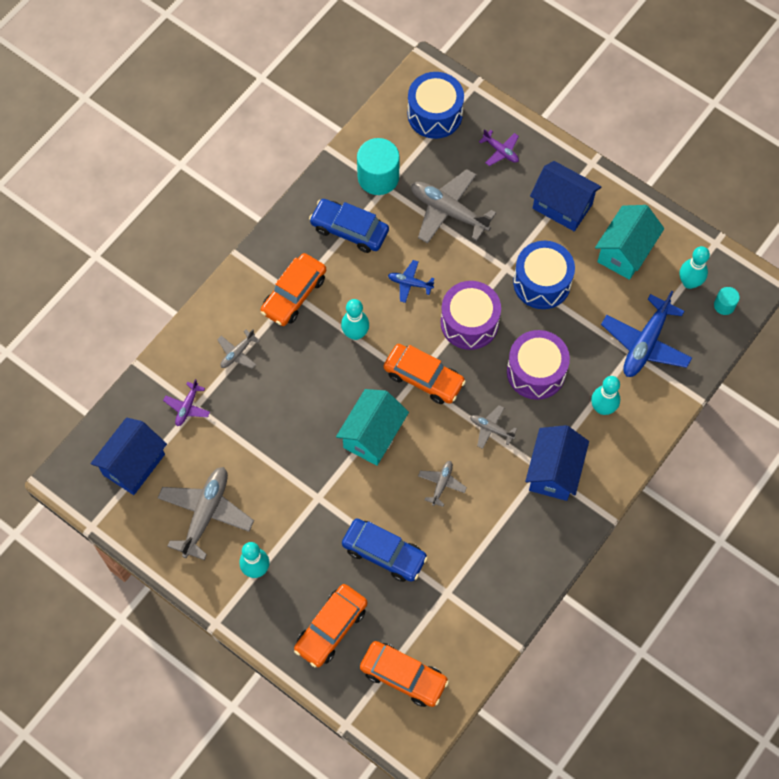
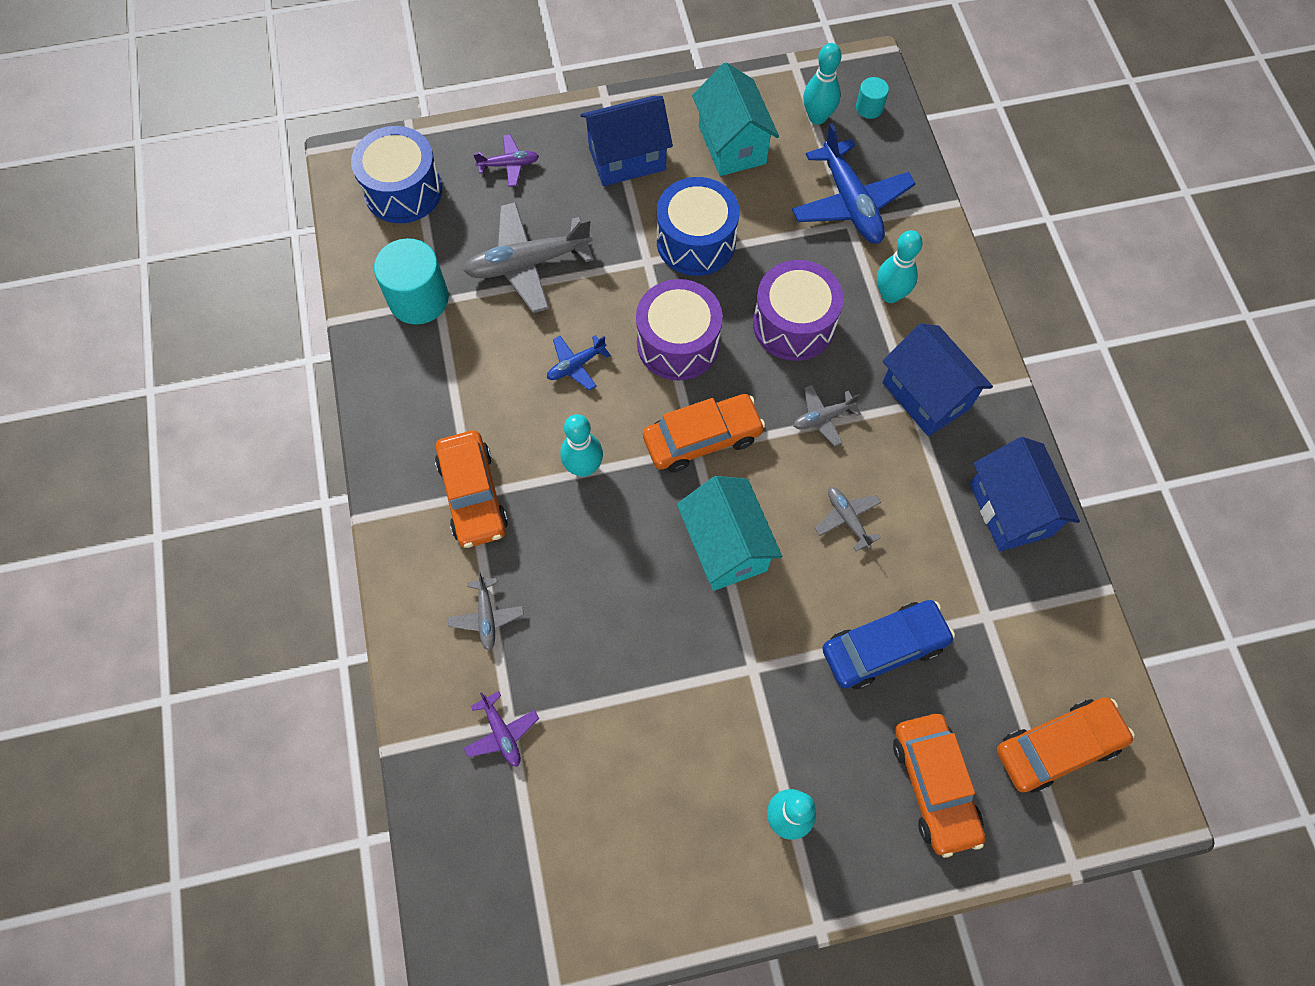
camera: 50 degrees left, 0 degrees up
blue house [91,418,167,495] -> blue house moved to [970,437,1080,552]
grey plane [158,467,254,560] -> none
blue car [309,199,389,253] -> none

